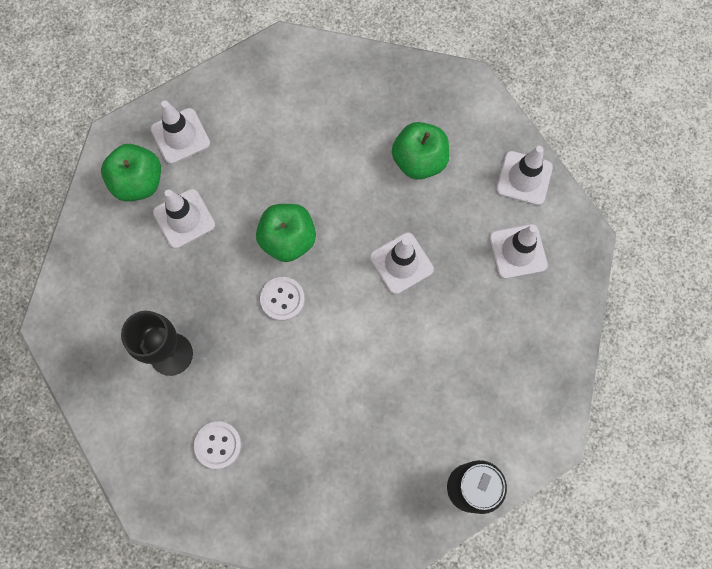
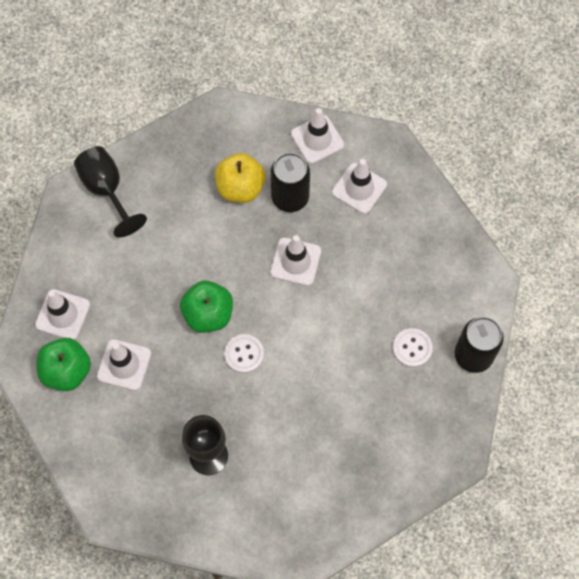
camera: 45 degrees left, 5 degrees down
white button [194,421,241,469] -> white button moved to [393,328,433,367]
green apple [392,122,449,180] -> yellow apple [215,153,266,203]
none -> black goblet [74,146,147,237]
none -> black can [271,153,310,212]

